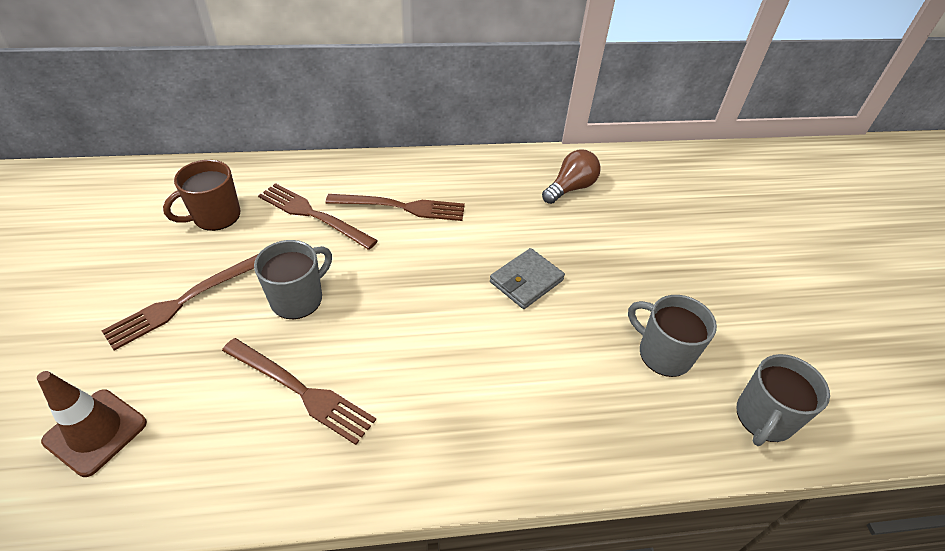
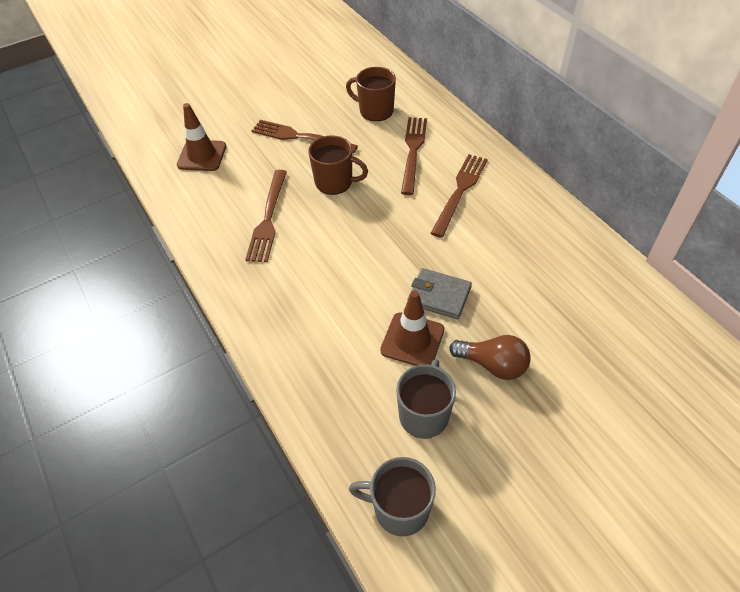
camera: 70 degrees right, 5 degrees up
grey mug [254,240,332,319] -> brown mug [308,135,368,195]
brown fork [326,194,465,221] -> brown fork turned 135 degrees counterclockwise [431,154,488,238]
brown light bulb [542,150,601,204] -> brown light bulb moved to [449,335,531,380]
none -> brown traffic cone [380,290,444,366]

